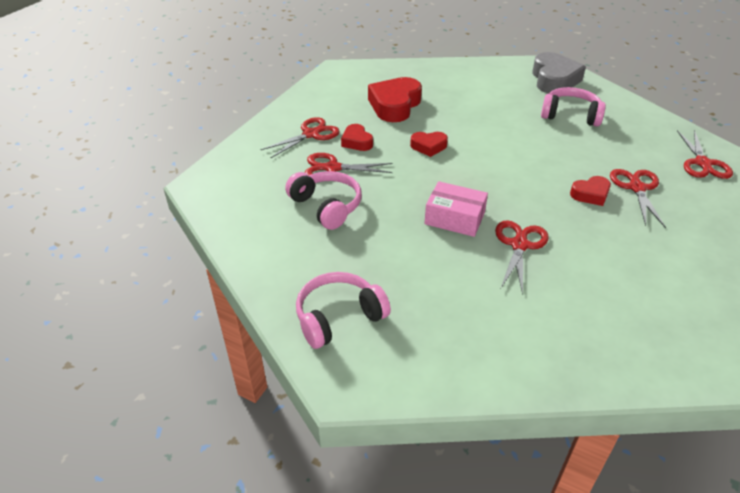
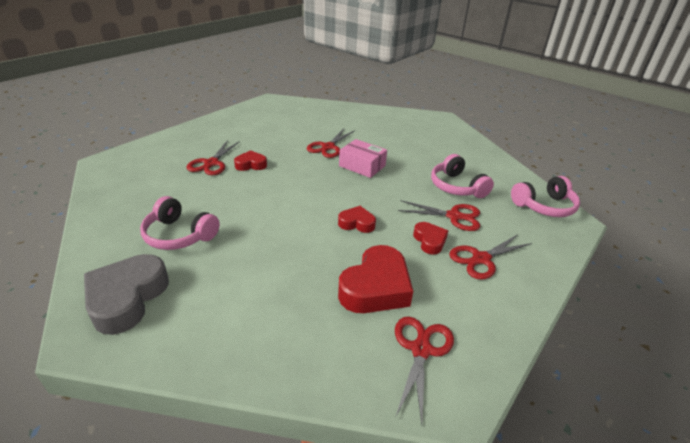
camera: 170 degrees left, 5 degrees down
pink headphones [296,272,391,349] -> pink headphones moved to [511,176,580,217]
red scissors [677,130,733,179] -> red scissors moved to [395,317,454,424]

